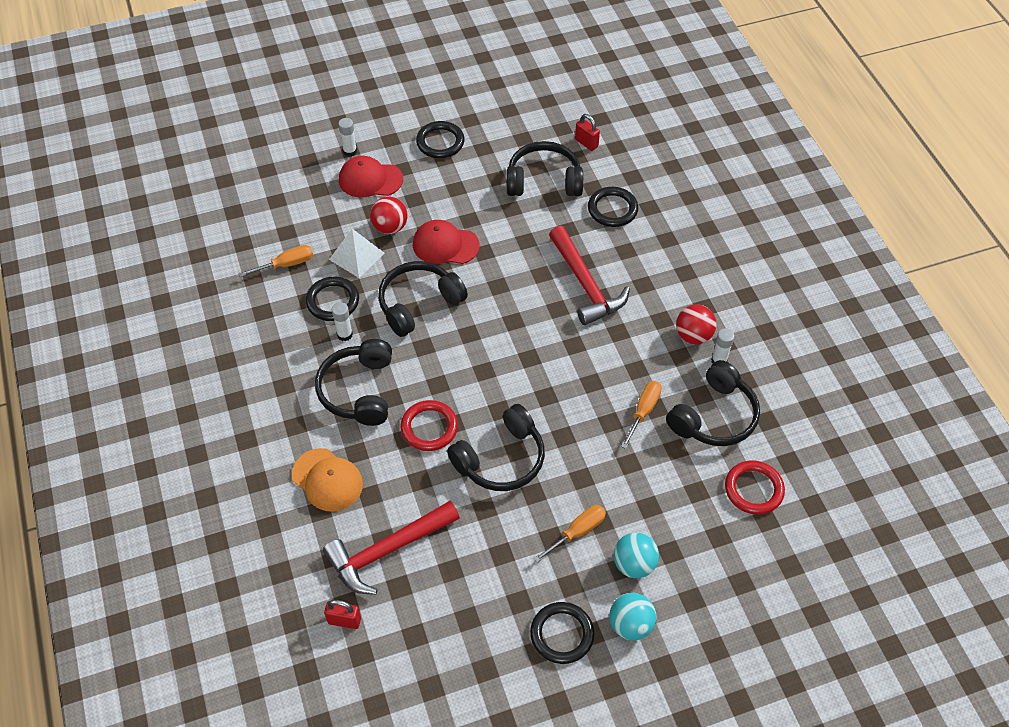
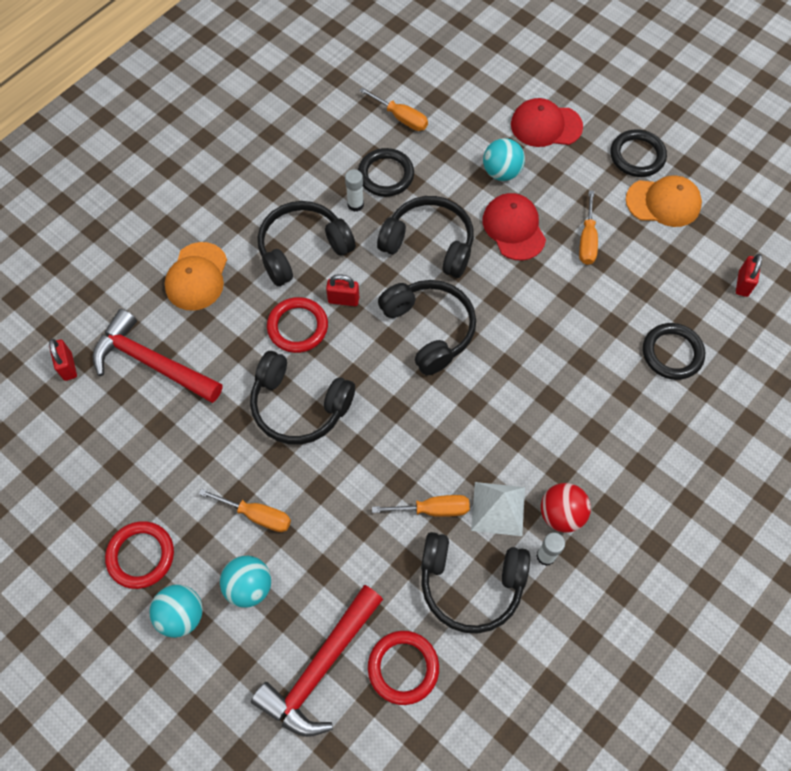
camera: 60 degrees right, 10 degrees up
white pyramid [329,229,384,278] -> white pyramid moved to [471,482,525,536]
white glue stick [338,118,357,157] -> none
red cap [339,156,403,198] -> red cap turned 60 degrees counterclockwise [511,98,583,147]
red ball [370,196,408,234] -> turquoise ball [483,138,525,181]
black headphones [507,141,583,196] -> black headphones moved to [378,280,476,375]
black ring [530,602,595,664] -> red ring [105,521,174,589]
red hammer [549,226,630,325] -> red hammer moved to [251,585,383,737]
none -> red padlock [326,274,359,306]
none -> orange screwdriver [579,190,598,265]
none -> orange cap [626,175,702,227]

